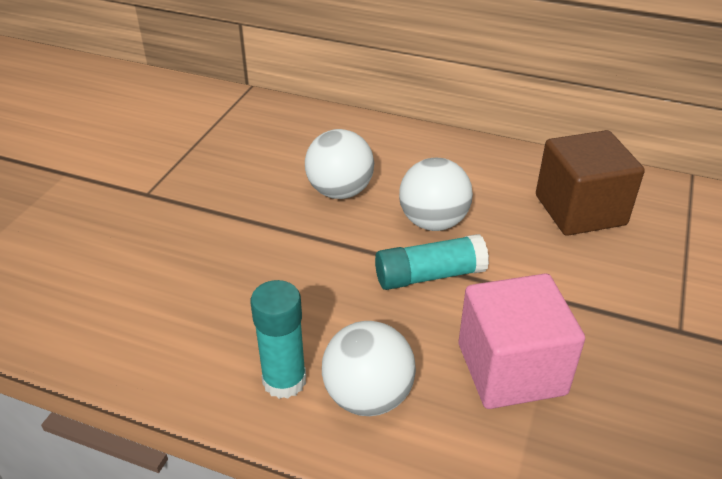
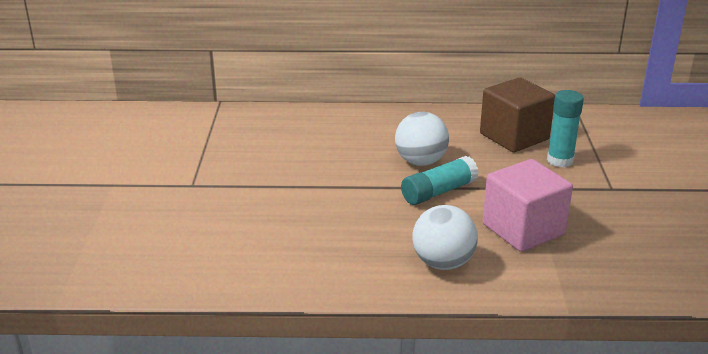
camera: 20 degrees left, 10 degrees down
turquoise glue stick [251,280,306,399] -> turquoise glue stick moved to [547,90,584,167]
white ball [305,129,374,199] -> none

